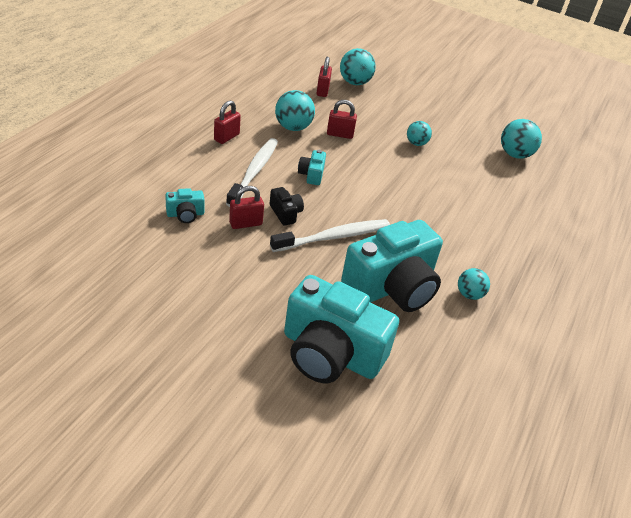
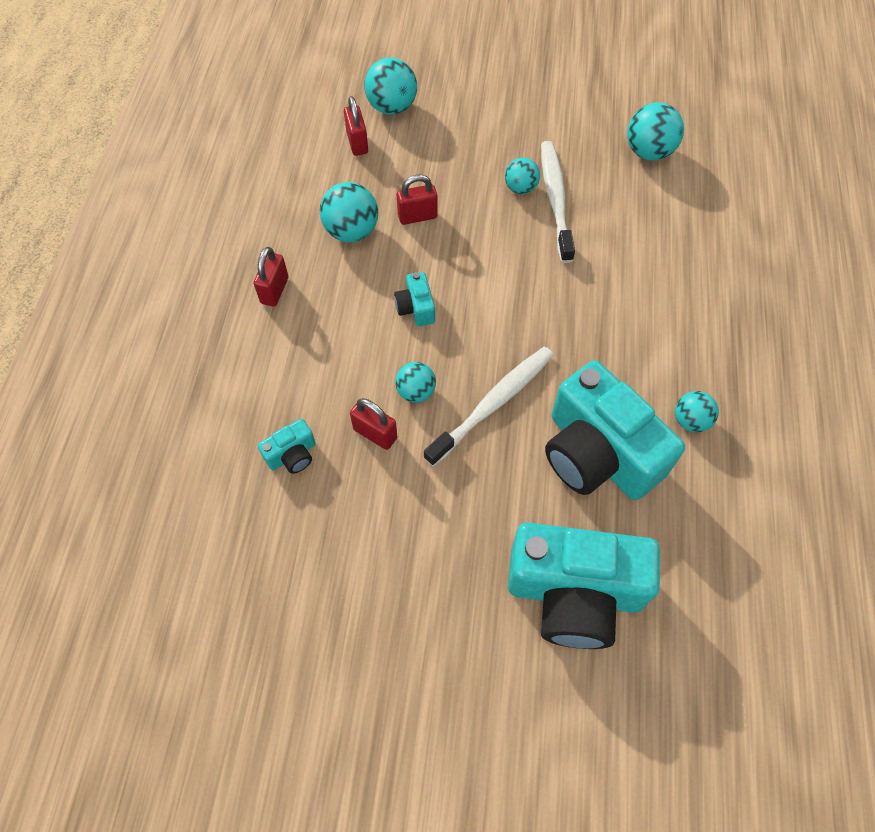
camera: 15 degrees left, 20 degrees up
white toothbrush [226,138,278,207] -> white toothbrush moved to [541,141,575,263]
red padlock [229,186,264,229] -> red padlock turned 75 degrees clockwise [350,398,397,450]
black camera [270,187,304,226] -> turquoise ball [395,362,436,403]
turquoise camera [341,220,443,312] -> turquoise camera turned 105 degrees clockwise [545,360,685,500]

